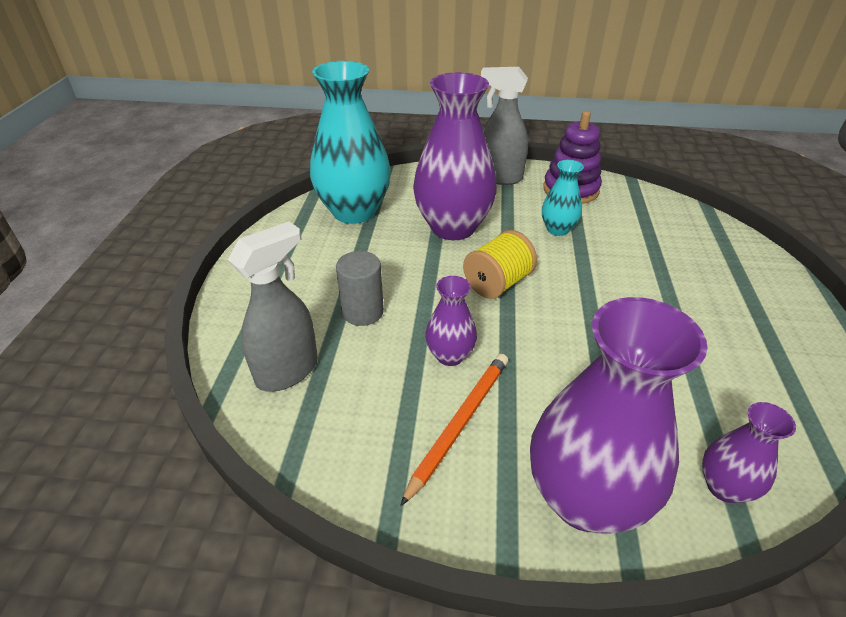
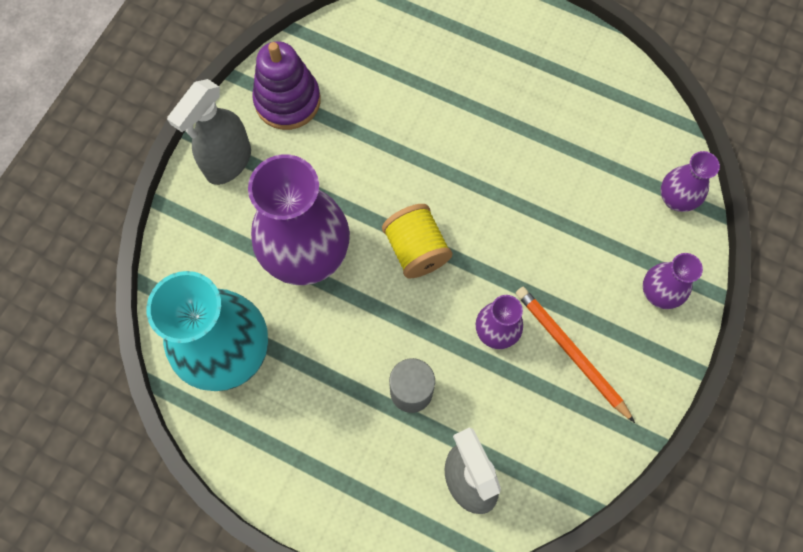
camera: 70 degrees left, 30 degrees up
purple vase [530,297,708,534] -> purple vase [643,253,703,309], size x0.49
turquoise vase [542,160,584,236] -> none

